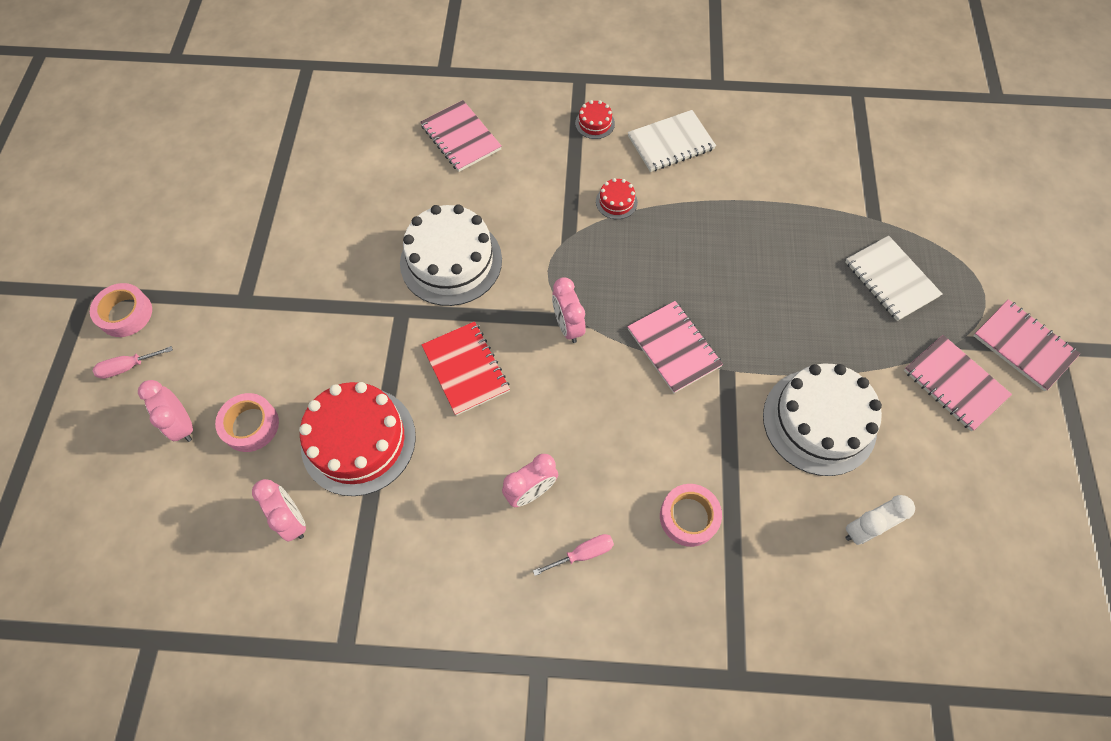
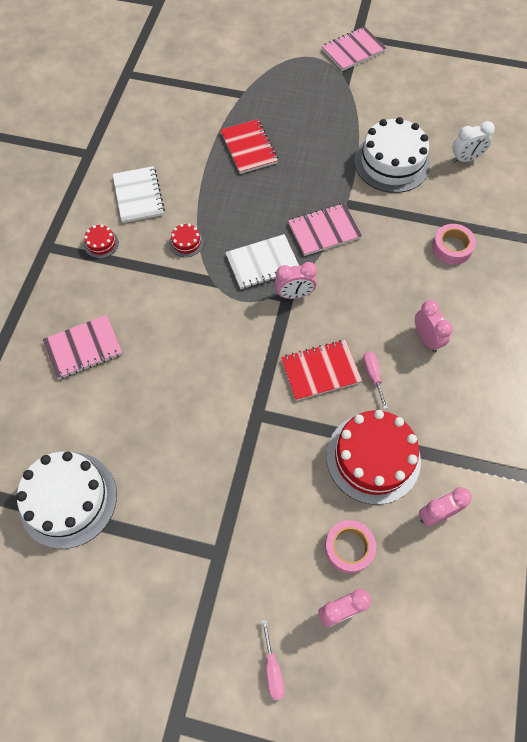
camera: 80 degrees left, 0 degrees up
pink tape [90,283,152,337] -> none
white cake [400,204,502,306] -> white cake moved to [16,451,117,549]
pink screwdriver [533,534,614,576] -> pink screwdriver moved to [363,351,388,409]
white notebook [845,236,942,321] -> white notebook moved to [225,234,299,289]
white clock [845,495,915,545] -> white clock turned 90 degrees clockwise [452,121,495,163]
pink notebook [904,335,1012,431] -> none
none -> red notebook [221,119,278,174]

